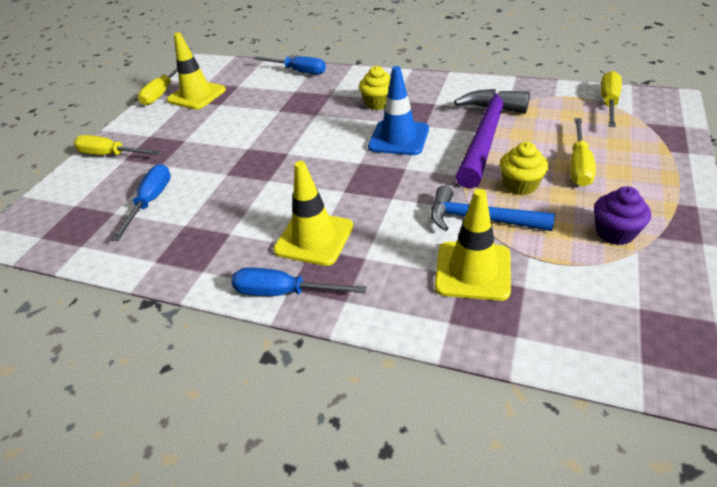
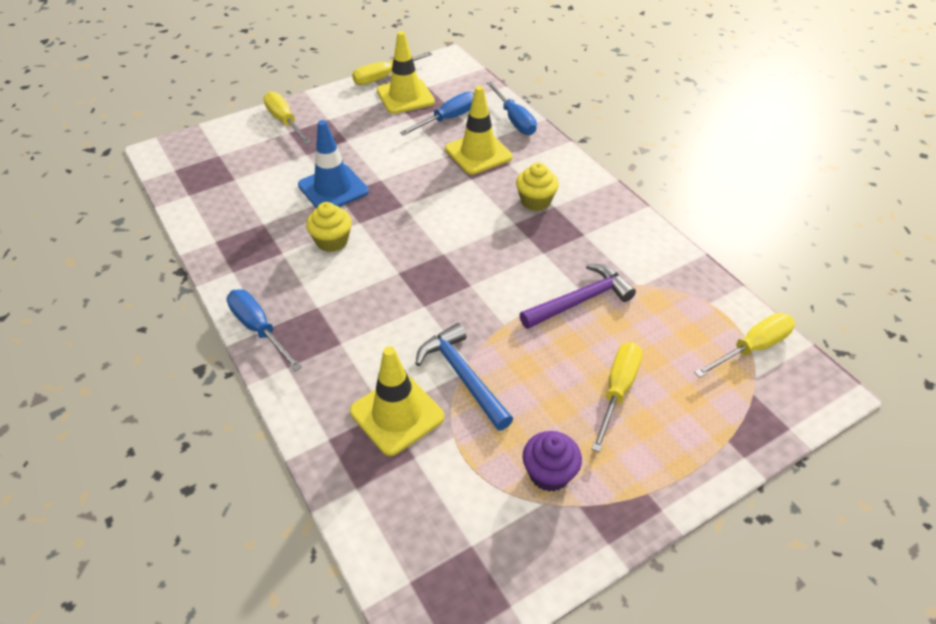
camera: 35 degrees right, 5 degrees up
blue screwdriver [112,164,171,241] -> blue screwdriver moved to [400,92,474,136]
yellow traffic cone [273,161,353,266] -> yellow traffic cone moved to [445,86,512,175]
blue traffic cone [368,66,429,155] -> blue traffic cone moved to [298,120,369,208]
purple hammer [454,89,530,189] -> purple hammer [520,264,636,329], size x0.65
yellow cupcake [500,142,548,195] -> yellow cupcake moved to [306,202,352,252]
yellow screwdriver [570,118,596,187] -> yellow screwdriver turned 150 degrees clockwise [591,342,642,452]

